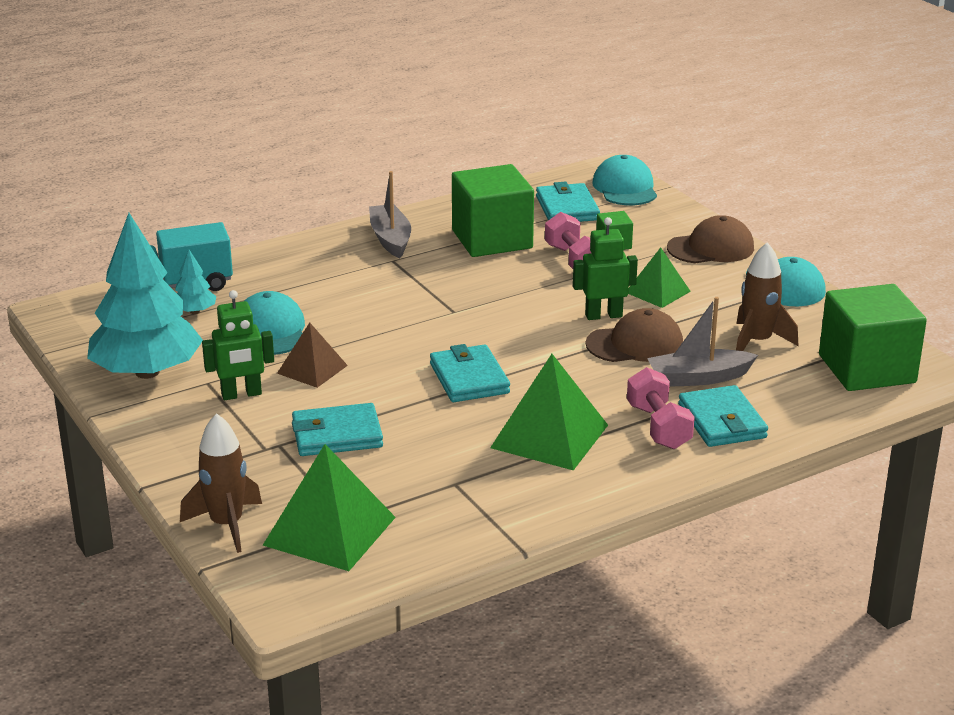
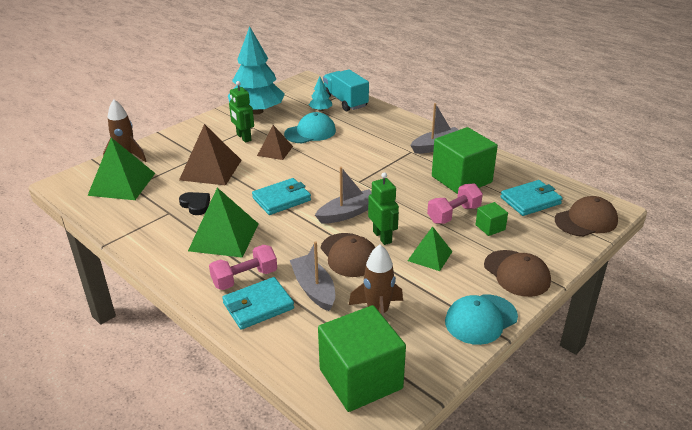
camera: 75 degrees right, 5 degrees up
turquoise wallet [292,403,383,456] -> brown pyramid [179,124,242,185]
turquoise cap [592,155,657,205] -> brown cap [555,196,618,237]
none -> black heart [179,192,210,215]
none -> grey boat [315,167,372,224]

